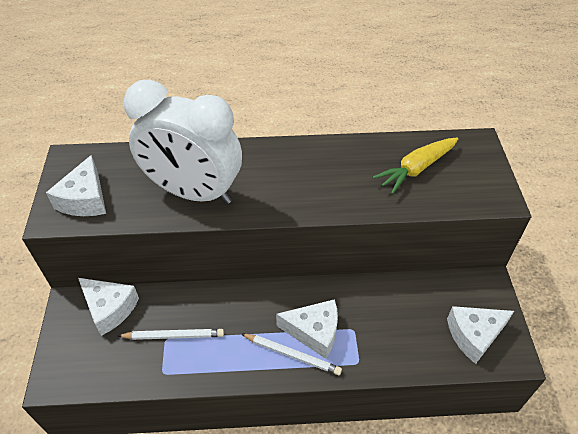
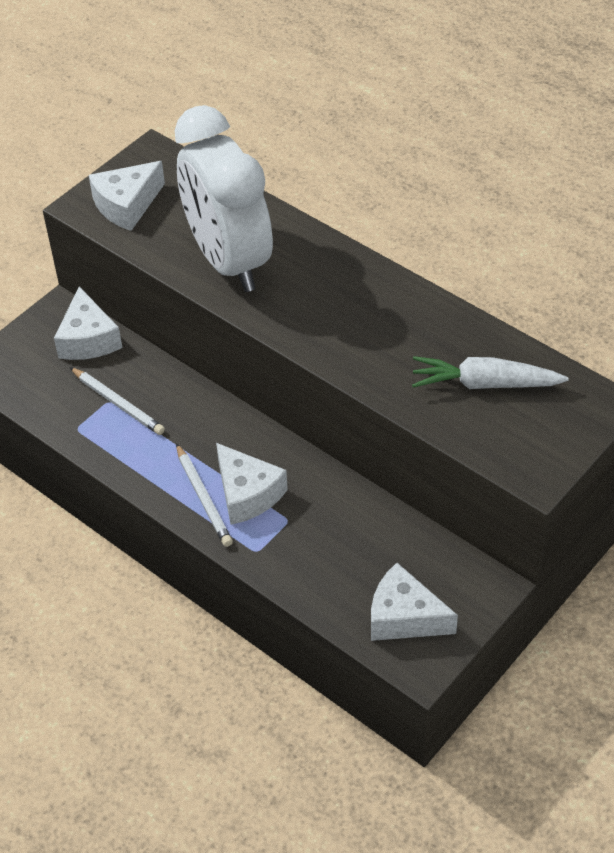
camera: 45 degrees right, 0 degrees up
yellow carrot [372,137,458,194] -> white carrot [412,356,568,389]

